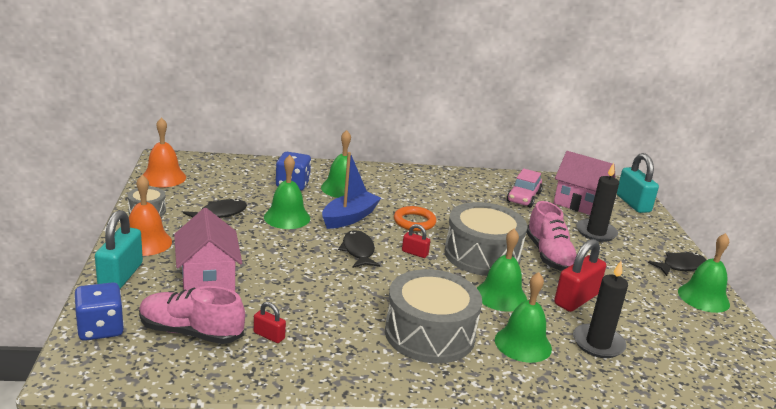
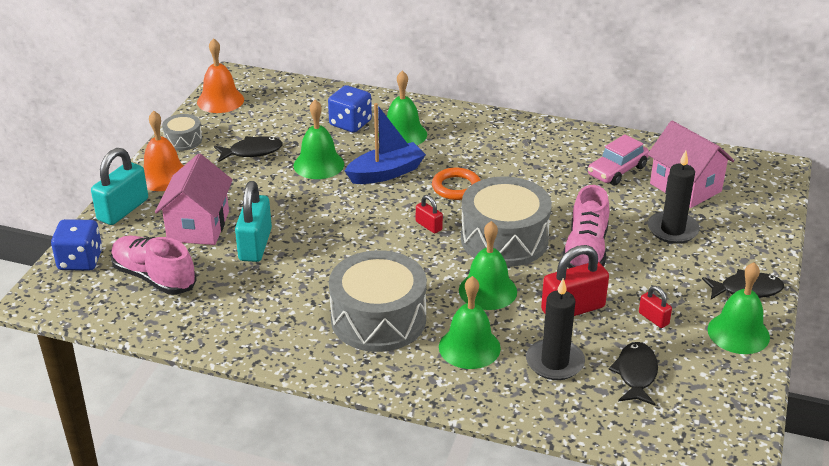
camera: 25 degrees right, 10 degrees up
red padlock [254,302,286,343] -> red padlock moved to [639,286,672,328]
black fish [338,230,380,268] -> black fish moved to [608,342,658,406]
turquoise padlock [617,153,659,213] -> turquoise padlock moved to [235,181,272,262]

